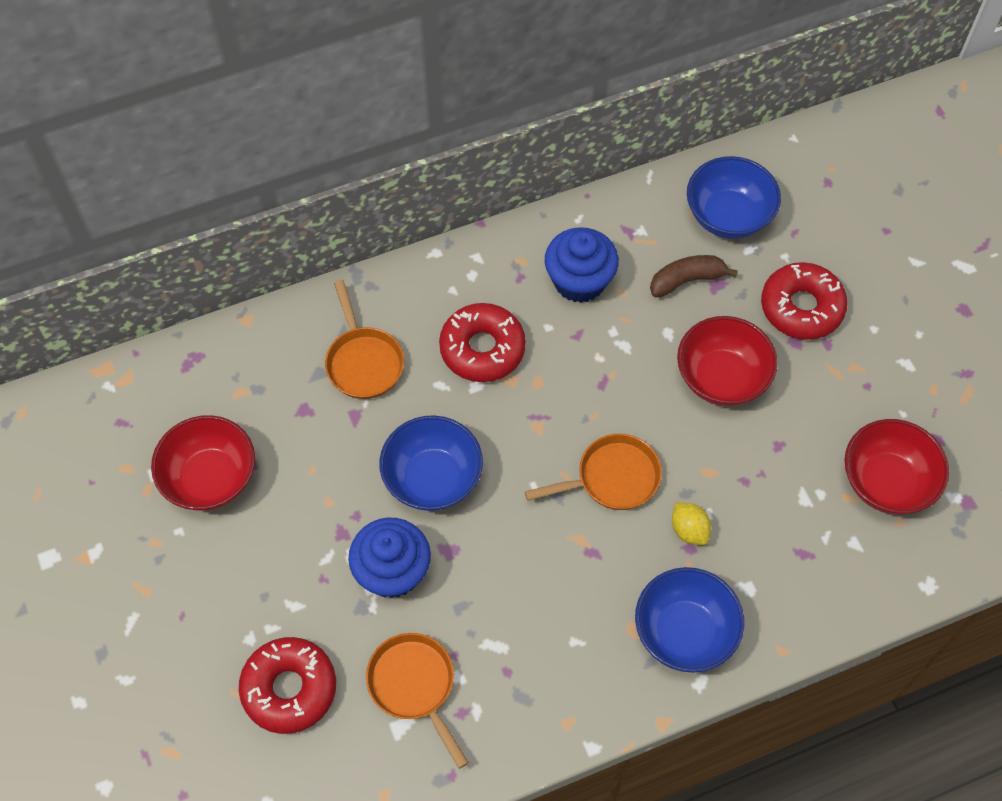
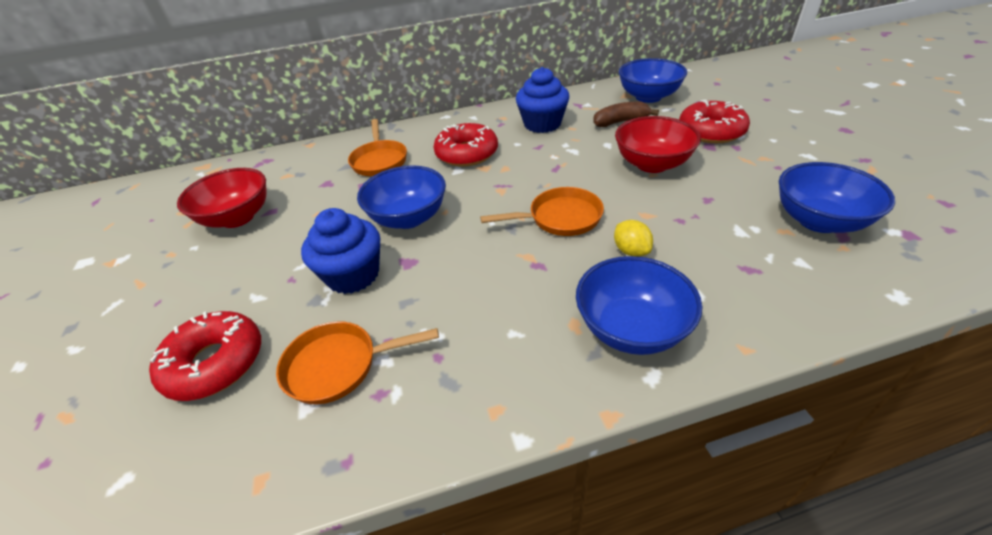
camera: 10 degrees right, 20 degrees down
orange pan [366,633,469,769] -> orange pan turned 75 degrees counterclockwise [276,321,439,404]
red bowl [845,419,949,514] -> blue bowl [779,162,895,233]

